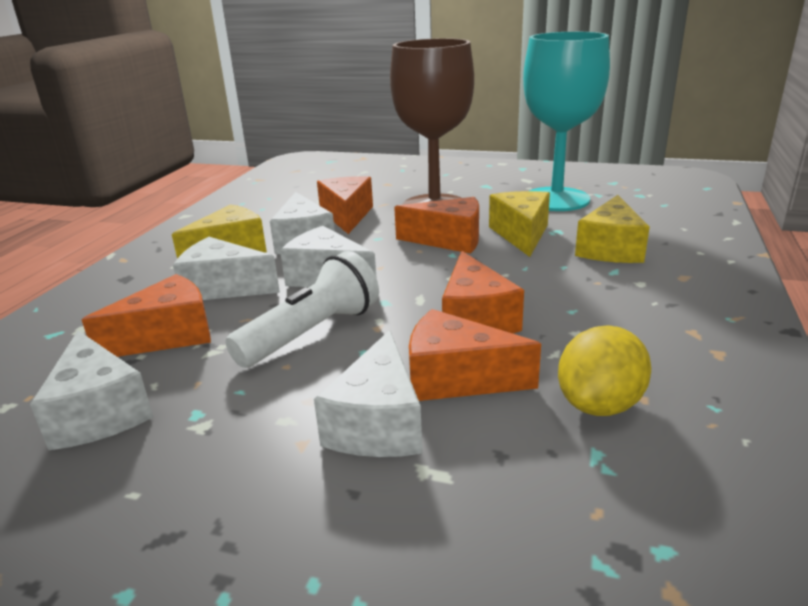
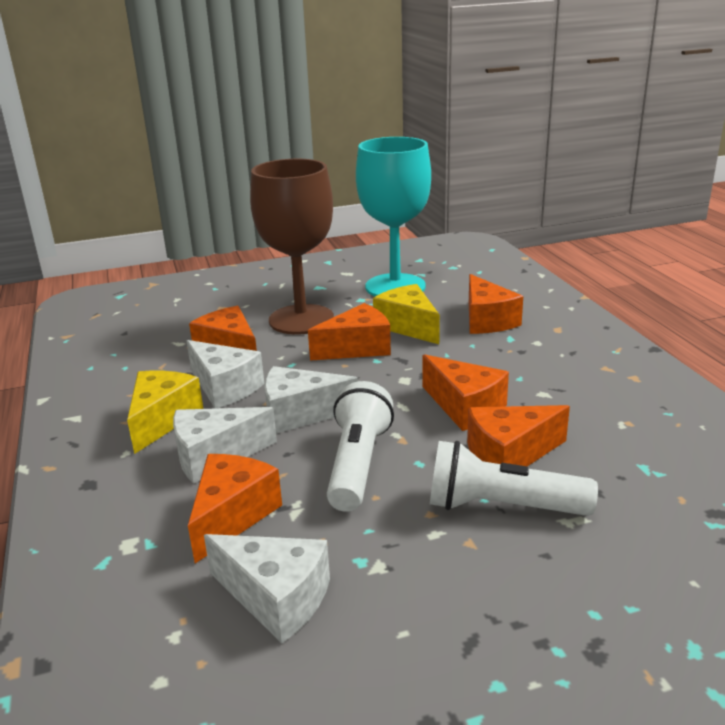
camera: 35 degrees left, 0 degrees up
white cheese [314,330,422,457] -> white flashlight [430,441,598,516]
yellow lemon [558,325,651,416] -> none
yellow cheese [575,195,650,263] -> orange cheese [469,274,523,334]

